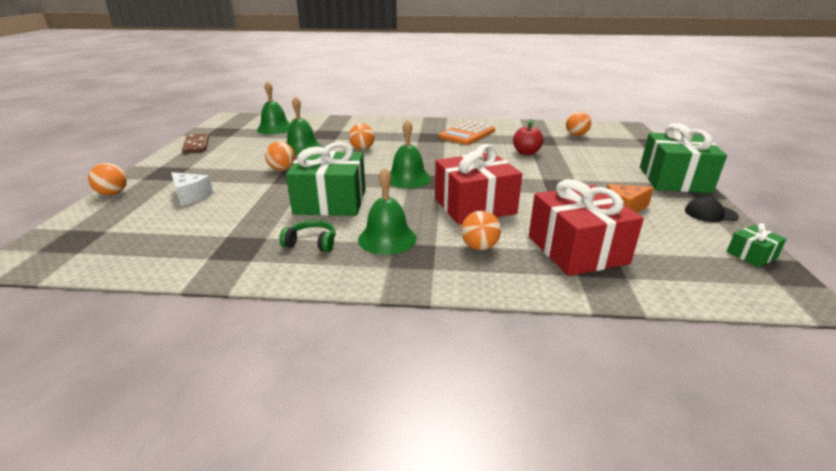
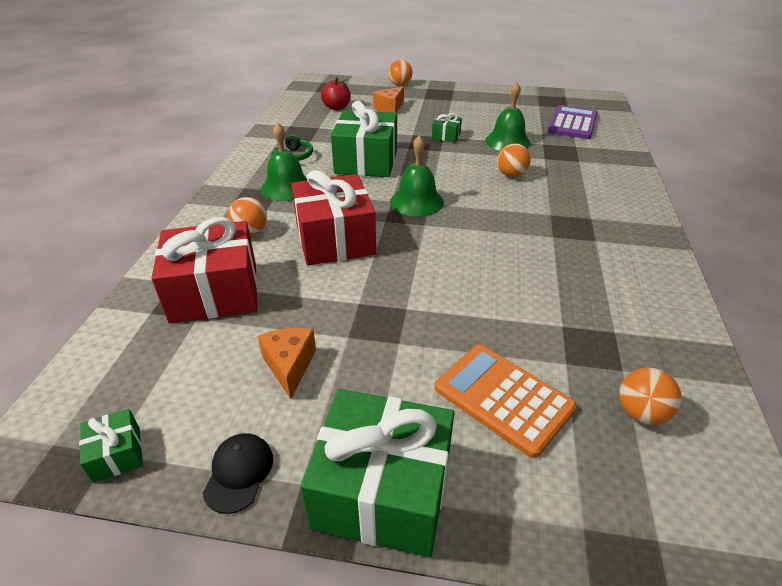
camera: 95 degrees right, 10 degrees up
white cheese [171,172,213,206] -> orange cheese [373,86,404,113]
brown domino [182,133,209,153] -> none
green bell [257,81,290,134] -> purple calculator [548,105,598,139]
orange ball [265,141,295,171] -> green gift [432,113,462,142]
orange calculator [439,121,495,145] -> orange calculator moved to [435,345,577,458]
red apple [513,119,544,155] -> red apple moved to [321,77,351,110]

